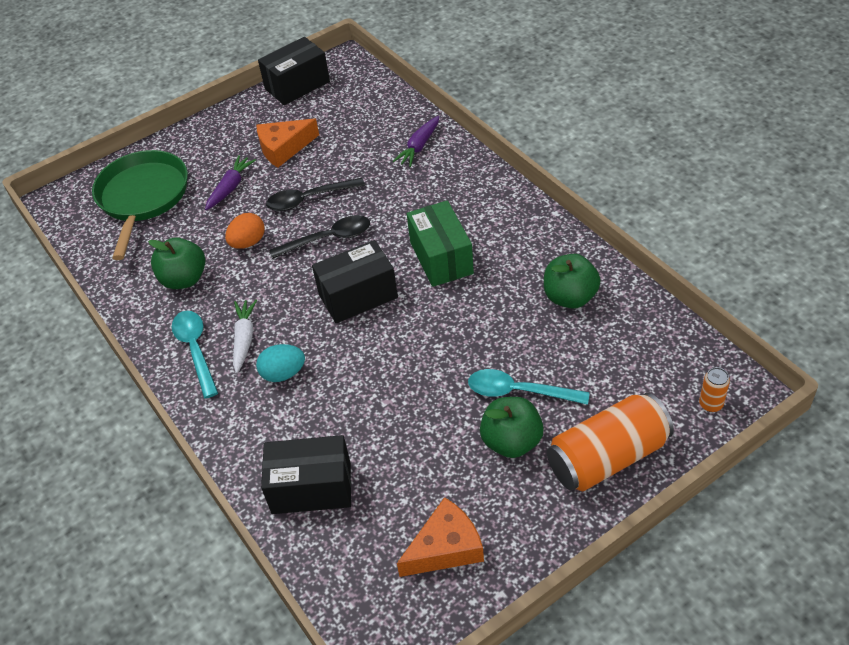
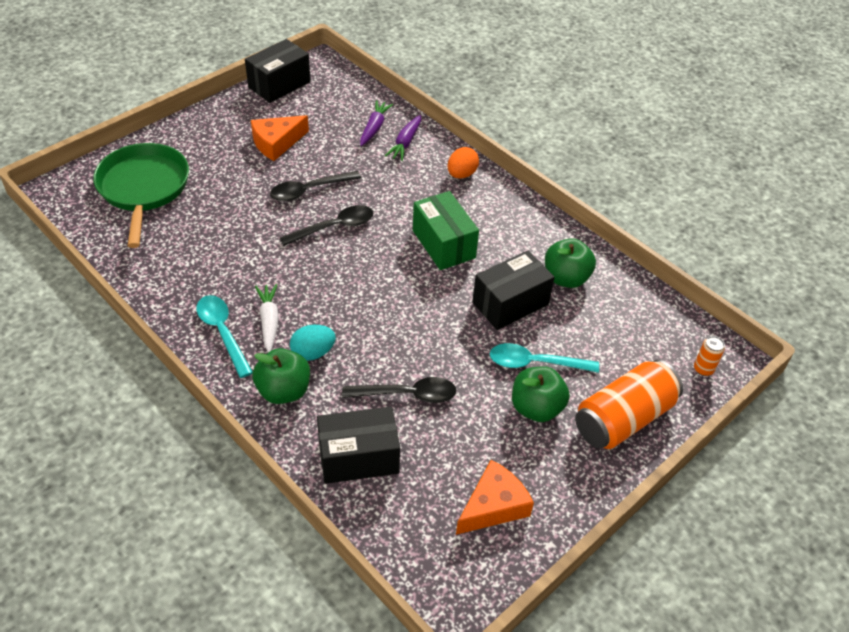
camera: 15 degrees left, 0 degrees up
green apple [148,237,205,289] -> green apple moved to [252,348,310,404]
purple carrot [205,155,256,210] -> purple carrot moved to [360,100,393,146]
orange egg [225,213,265,249] -> orange egg moved to [448,147,479,179]
black box [312,240,398,323] -> black box moved to [472,250,555,330]
none -> black spoon [342,377,456,403]

